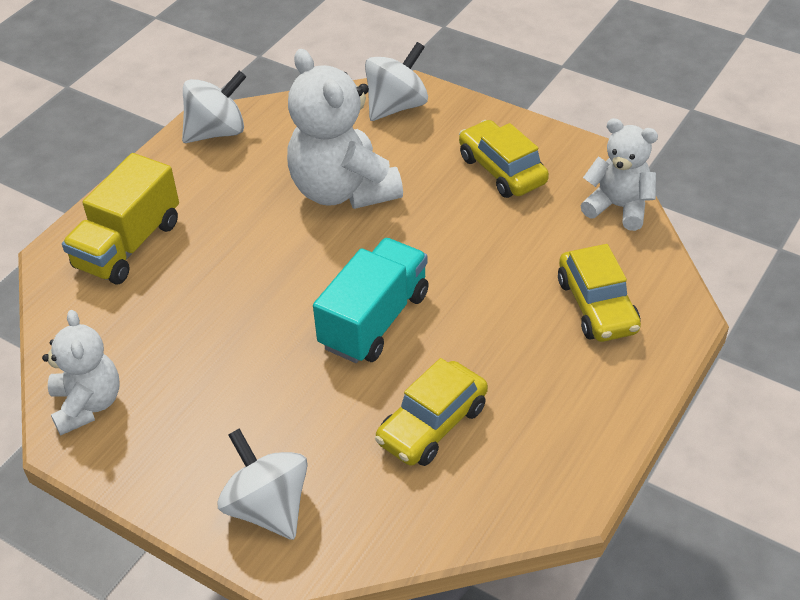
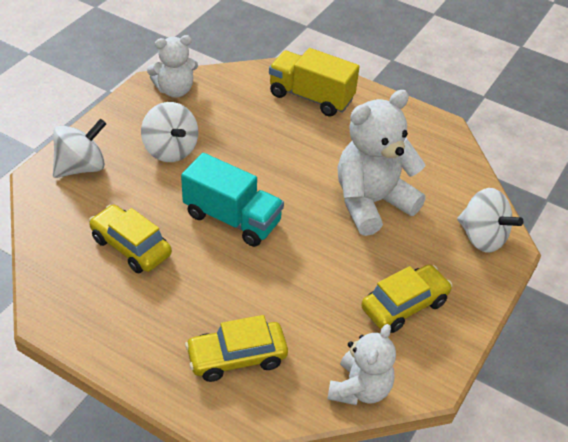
camera: 85 degrees right, 0 degrees up
white spinning top [182,71,246,143] -> white spinning top moved to [141,102,198,162]

